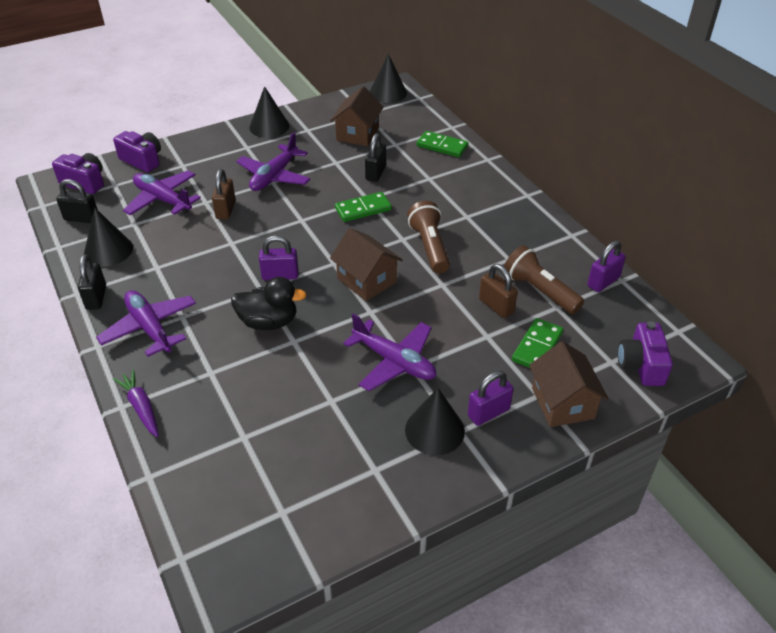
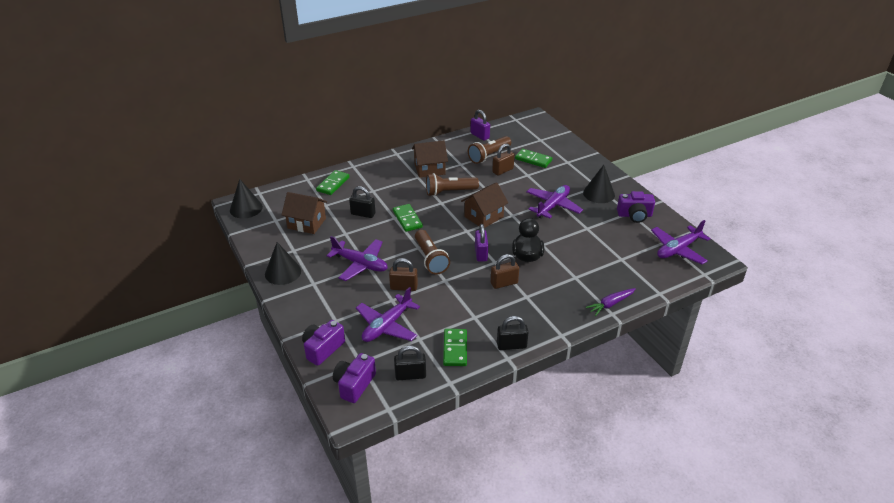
camera: 90 degrees left, 5 degrees down
black padlock [56,179,98,223] -> black padlock turned 75 degrees clockwise [394,345,426,380]
black cone [84,208,133,267] -> green domino [443,329,467,366]
purple plane [96,290,196,357] -> purple plane moved to [651,220,711,264]
purple padlock [468,371,513,426] -> none
brown house [529,341,609,427] -> brown house moved to [412,140,448,178]
purple camera [618,321,673,386] -> purple camera moved to [617,191,655,223]
none -> brown flashlight [415,230,450,274]
none -> brown padlock [491,254,519,289]

